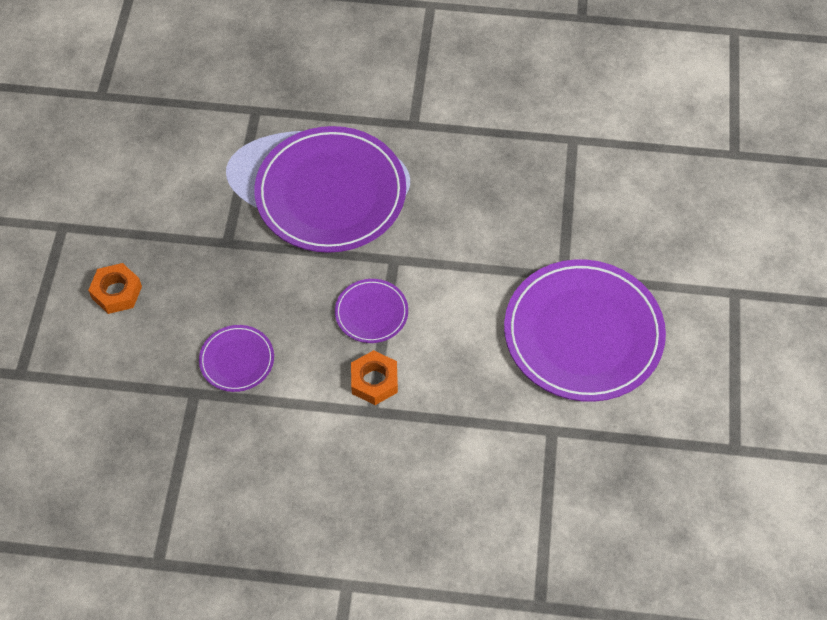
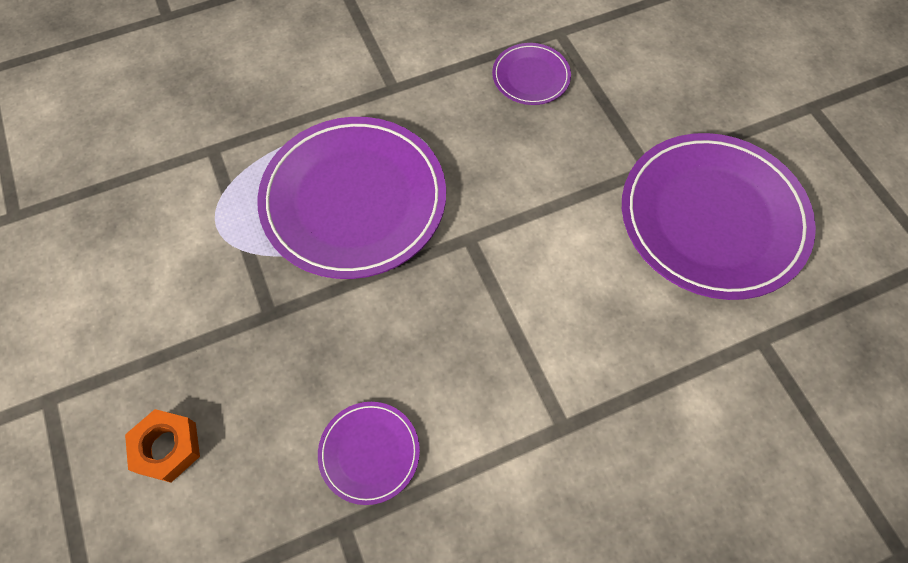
camera: 30 degrees left, 5 degrees up
purple plate [335,279,408,343] -> purple plate moved to [492,43,571,105]
orange nut [351,350,398,405] -> none

